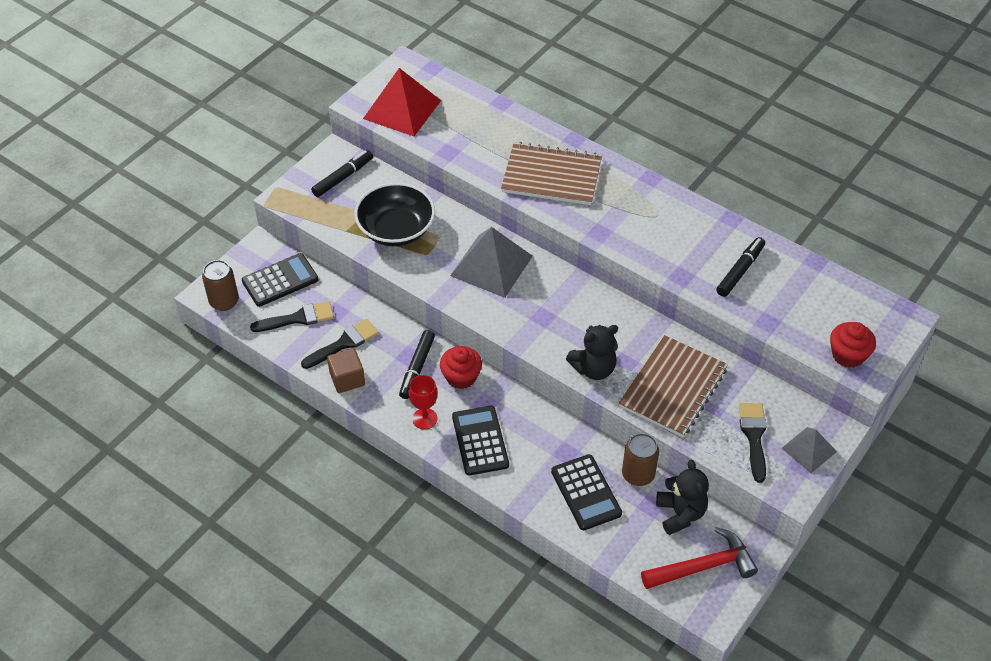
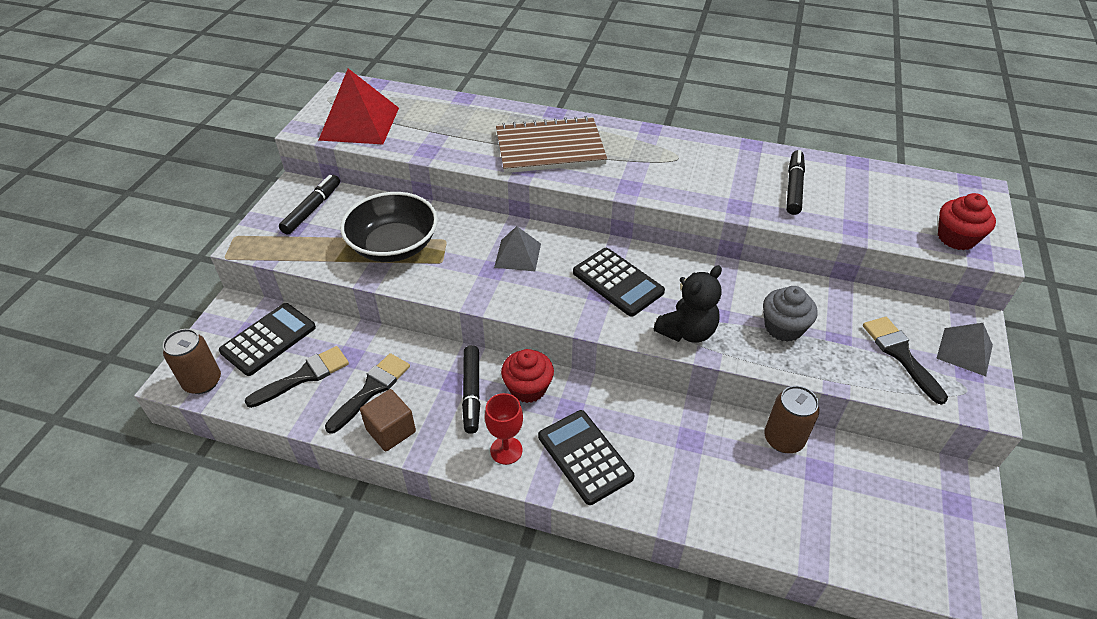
camera: 20 degrees left, 5 degrees down
grey pyramid [450,227,533,298] -> grey pyramid [494,226,541,271], size x0.57
black calculator [551,454,622,530] -> black calculator moved to [573,248,665,317]
brown notebook [619,335,728,437] -> grey cupcake [763,286,818,342]
red hammer [641,527,758,589] -> none
black teddy bear [656,460,709,535] -> none

